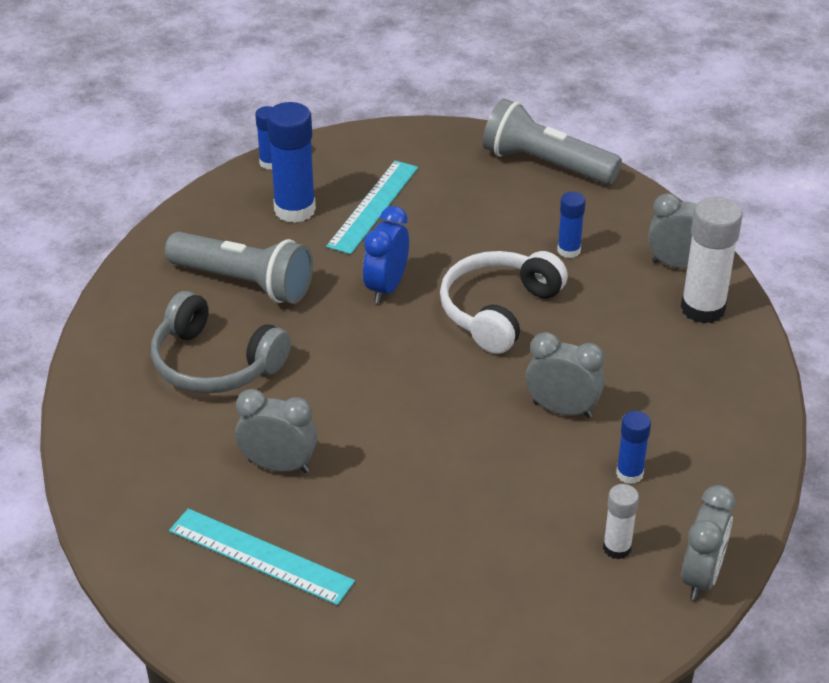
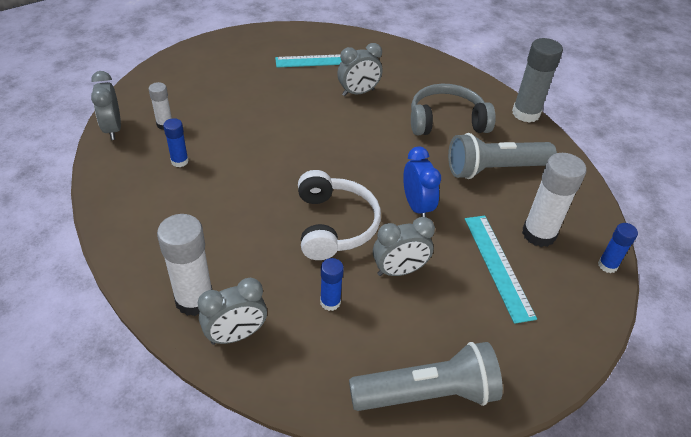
camera: 140 degrees right, 5 degrees up
blue glue stick [267,102,316,223] -> white glue stick [522,153,586,247]
grey clock [525,332,605,418] -> grey clock moved to [373,217,435,276]
none -> grey glue stick [512,38,563,123]

